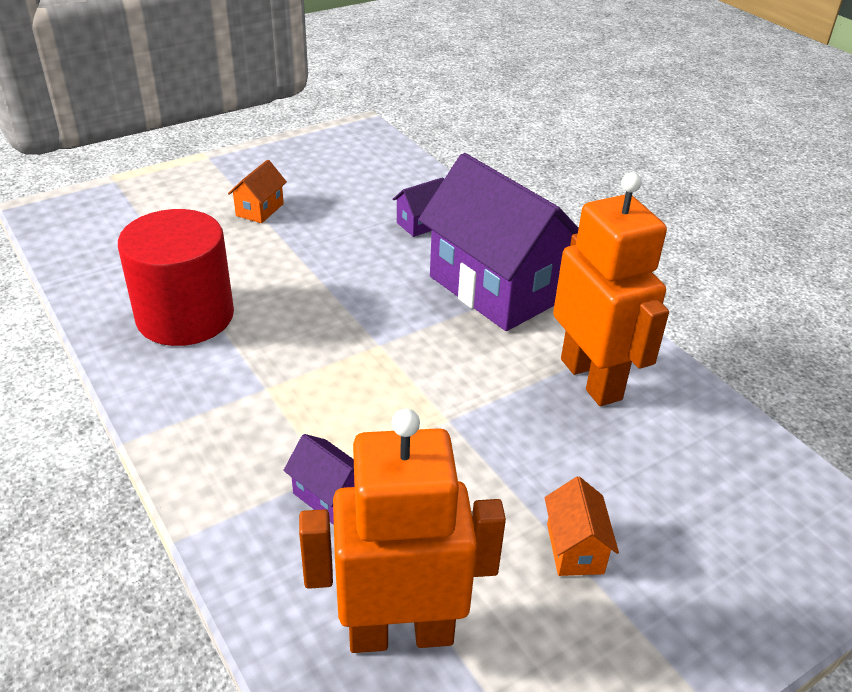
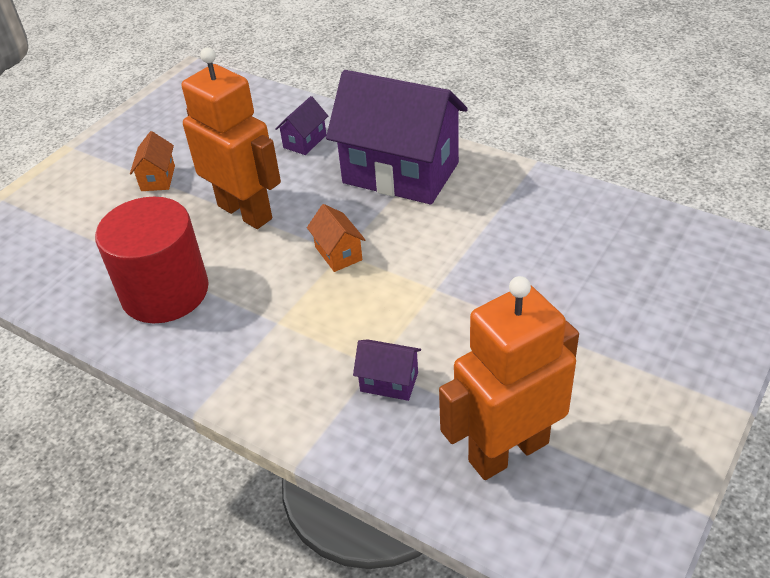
camera: 20 degrees left, 5 degrees up
orange house [545,476,619,576] -> orange house moved to [307,204,366,272]
orange robot [553,172,669,406] -> orange robot moved to [182,47,281,229]

